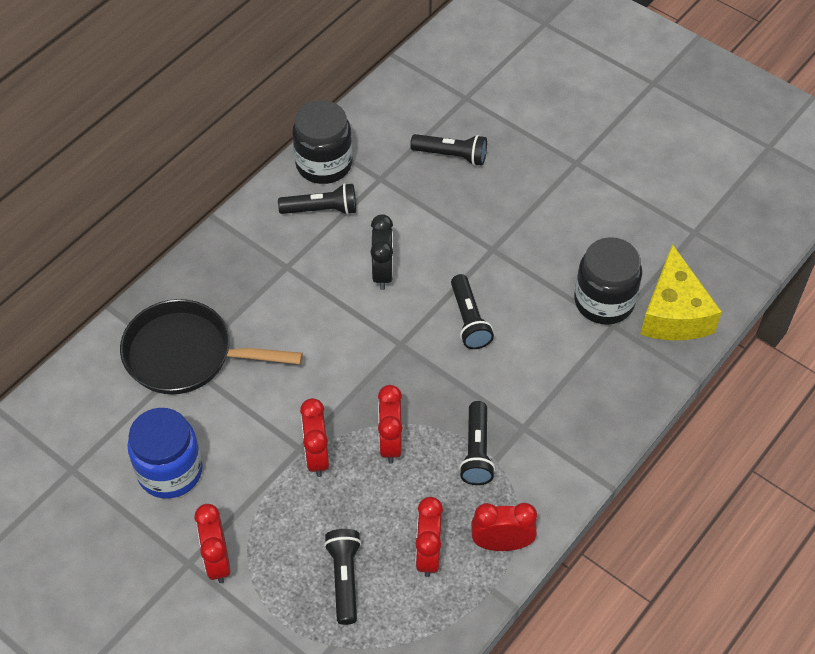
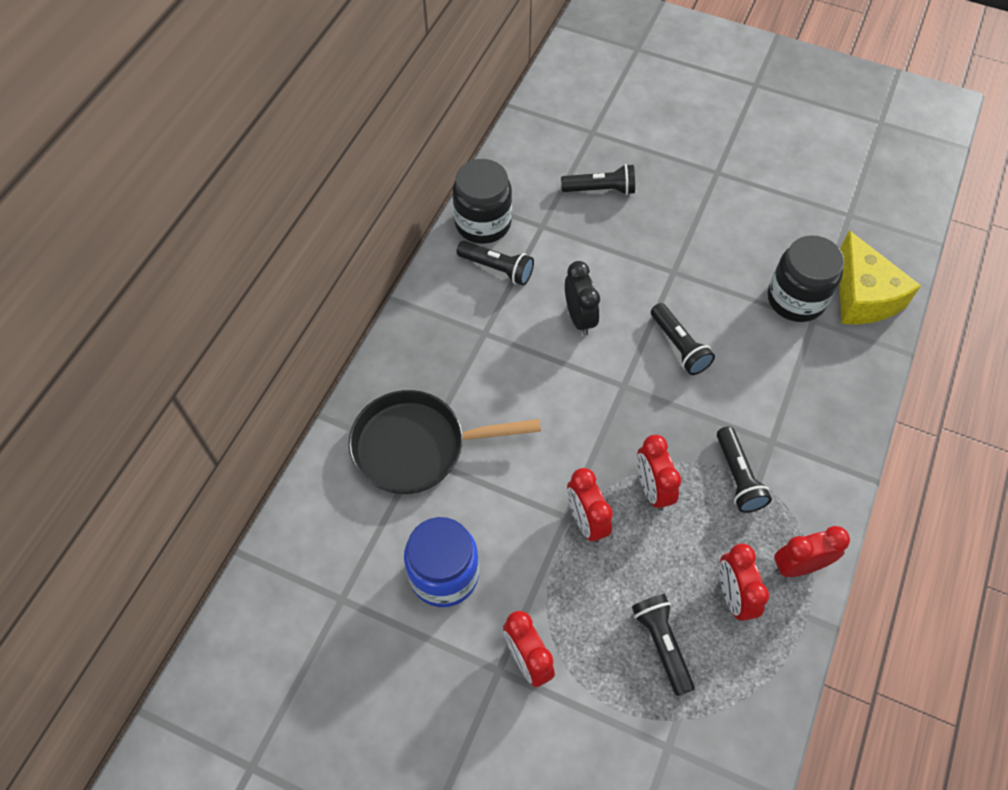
camera: 15 degrees left, 5 degrees up
black flashlight [278,183,356,215] -> black flashlight turned 45 degrees clockwise [457,241,534,285]

